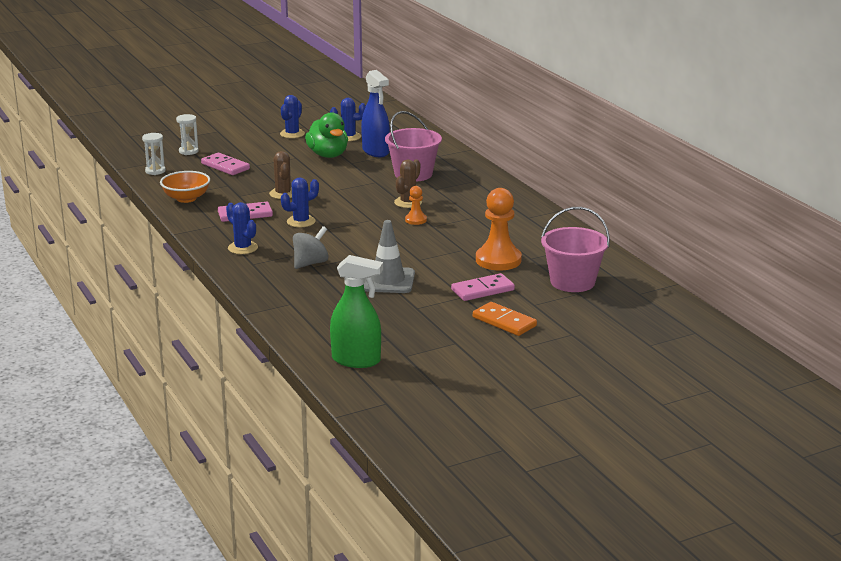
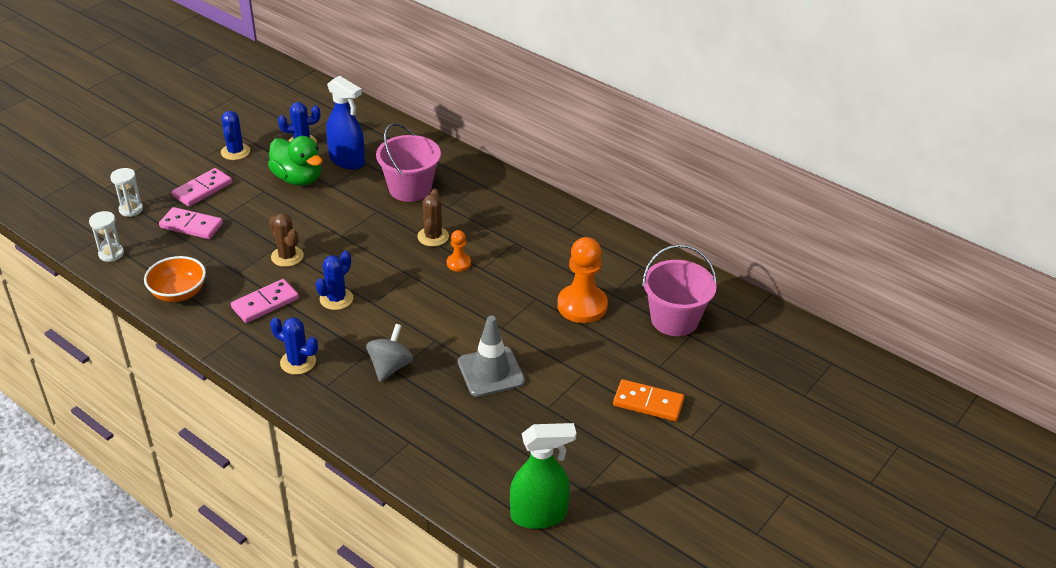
camera: 25 degrees left, 15 degrees up
pink domino [451,273,515,301] -> pink domino moved to [172,168,232,207]

